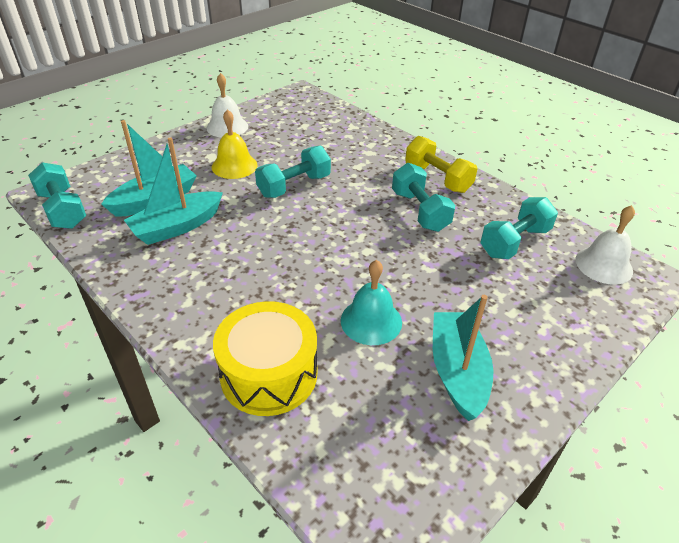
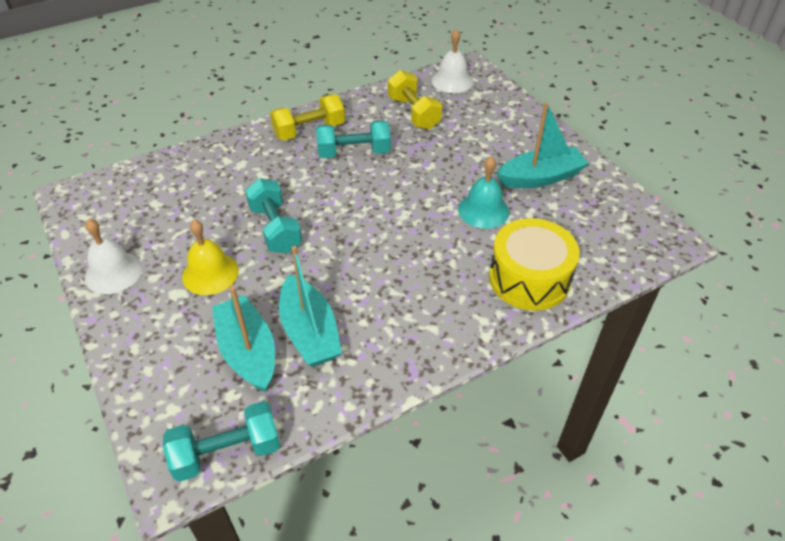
camera: 75 degrees left, 5 degrees up
turquoise boat [433,295,494,421] -> turquoise boat turned 150 degrees clockwise [497,102,589,188]
turquoise dumbbell [481,197,558,259] -> yellow dumbbell [388,70,442,130]

